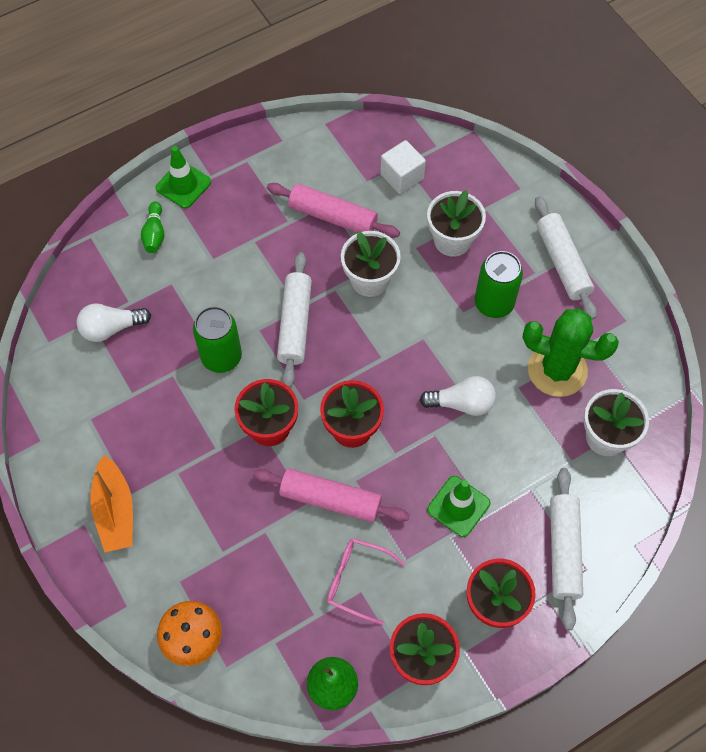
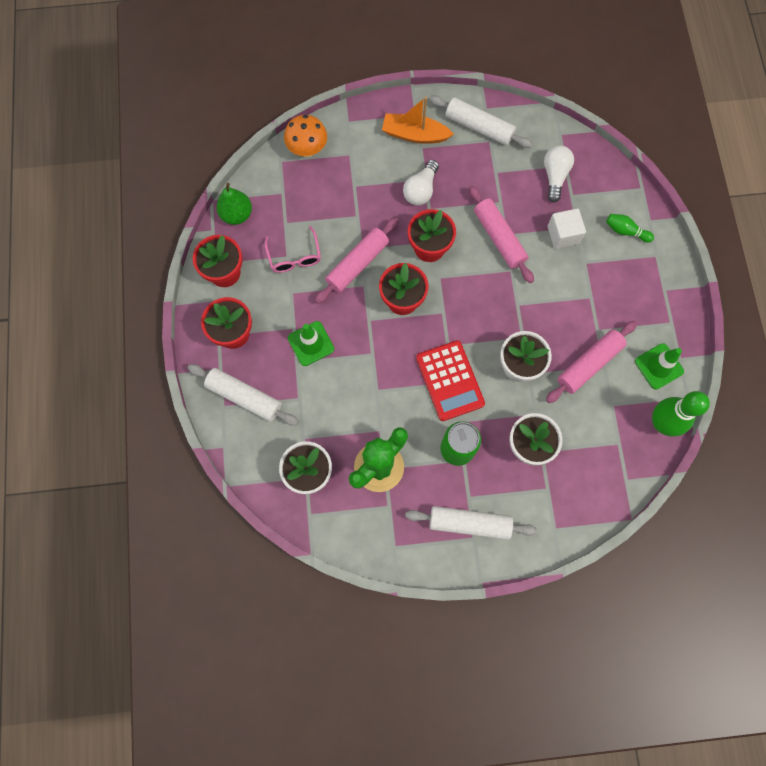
camera: 115 degrees right, 10 degrees up
green traffic cone [155,146,211,208] -> green traffic cone moved to [635,343,684,390]
green can [193,306,242,373] -> pink rolling pin [469,185,534,283]
white rolling pin [277,252,312,387] -> white rolling pin moved to [429,95,533,148]
pink glasses [327,538,405,625] -> pink glasses turned 120 degrees clockwise [264,226,321,273]
white cube [380,140,426,194] -> white cube moved to [547,208,586,249]
white light bulb [420,376,496,416] -> white light bulb moved to [403,160,439,205]
none -> red calculator [416,340,485,421]
none -> green bowling pin [652,391,710,436]

